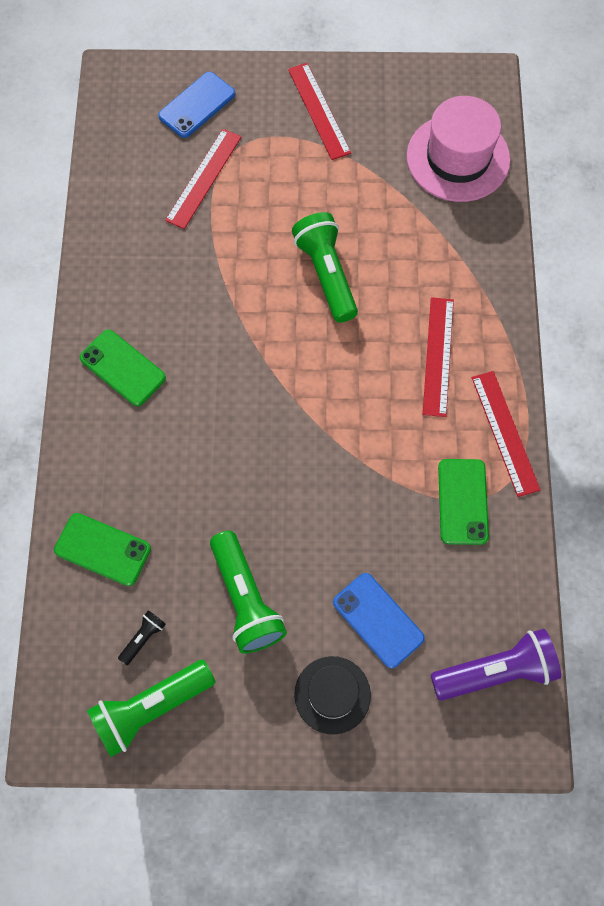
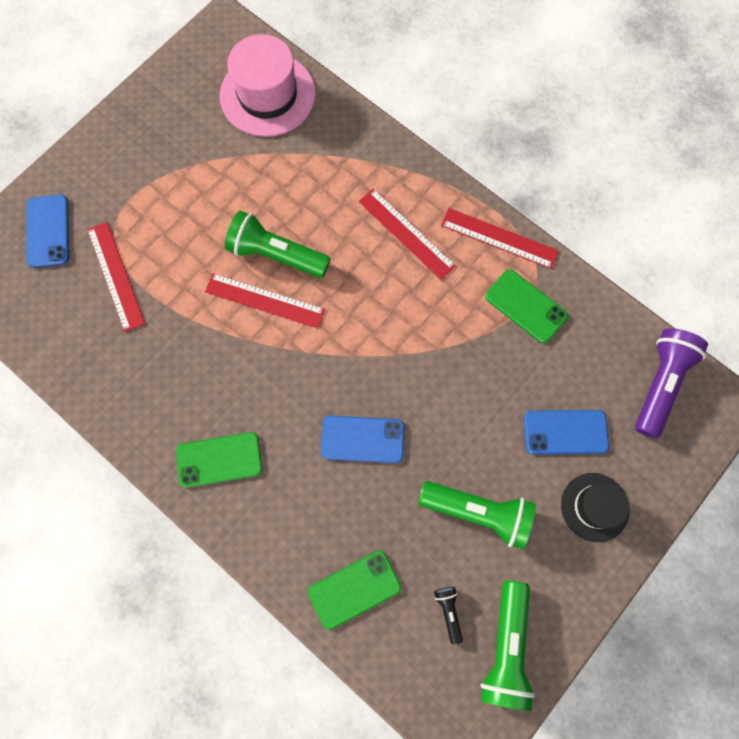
camera: 50 degrees left, 5 degrees up
red ruler [288,63,351,160] -> red ruler moved to [205,273,325,328]
none -> blue phone [321,416,404,463]

